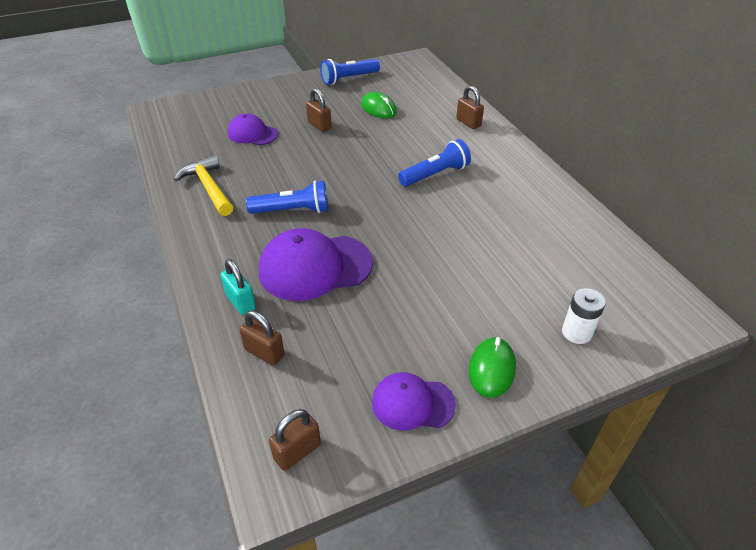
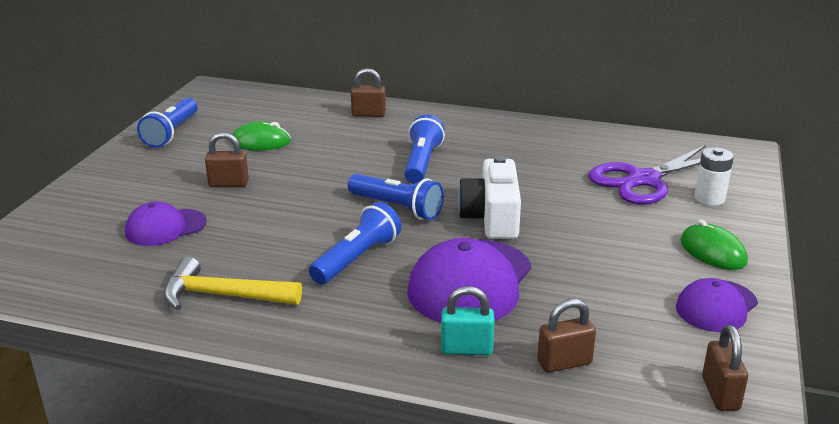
camera: 50 degrees left, 15 degrees down
none -> blue flashlight [348,174,444,220]
none -> white camera [458,156,521,239]
none -> purple scissors [588,145,706,205]

